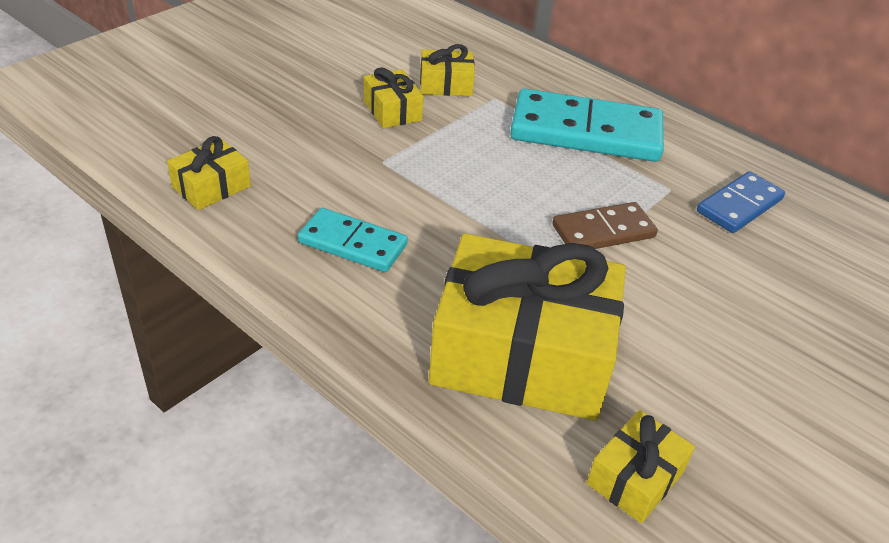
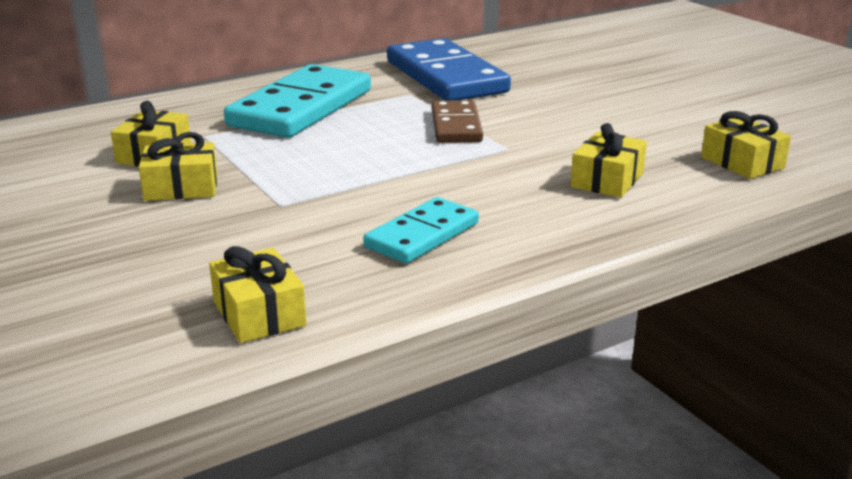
camera: 70 degrees left, 15 degrees down
yellow gift [429,233,626,421] -> yellow gift [570,123,647,198], size x0.44
blue domino [697,171,785,233] -> blue domino [387,38,511,100], size x1.78

